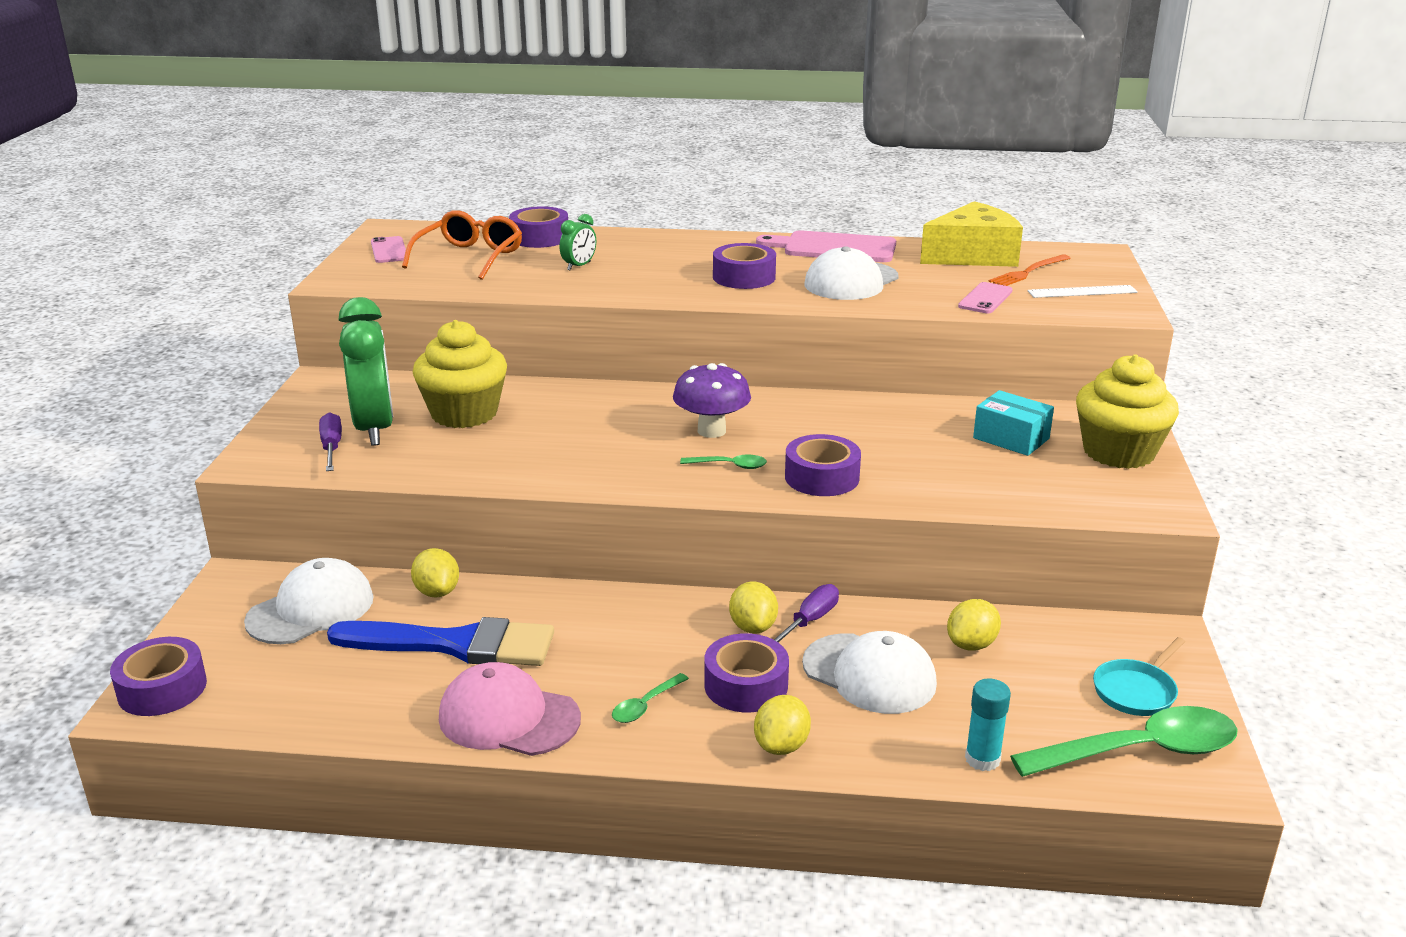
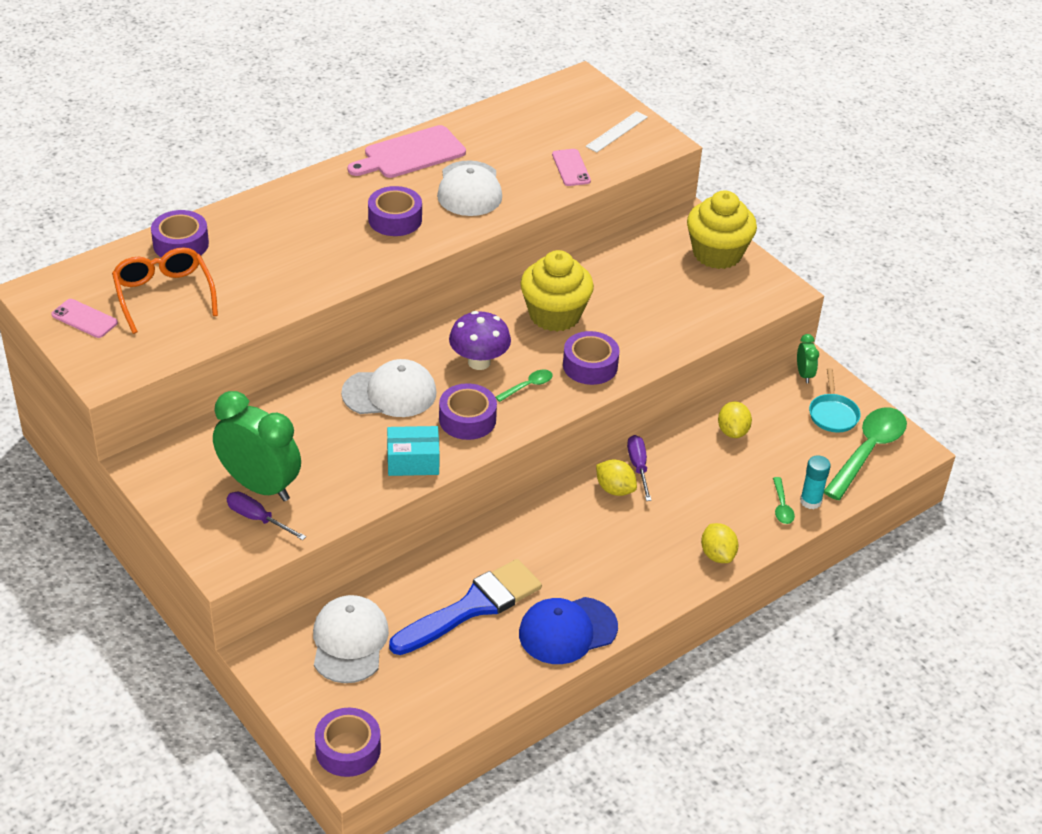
camera: 45 degrees left, 15 degrees up
yellow lemon [411,548,459,598] -> none
yellow cupcake [413,320,507,428] -> yellow cupcake moved to [520,250,594,332]
pink cap [439,662,581,756] -> blue cap [519,597,618,664]
green clock [560,214,596,270] -> green clock moved to [797,334,819,383]
green spoon [612,673,689,723] -> green spoon moved to [773,477,795,524]
purple tape [704,633,789,712] -> purple tape moved to [439,383,497,440]
white cap [802,631,937,714] -> white cap moved to [341,359,437,417]
yellow cheese [920,201,1023,267] -> none
turquoise box [973,390,1054,456] -> turquoise box moved to [387,426,440,476]
orange fork [989,254,1070,286] -> none

